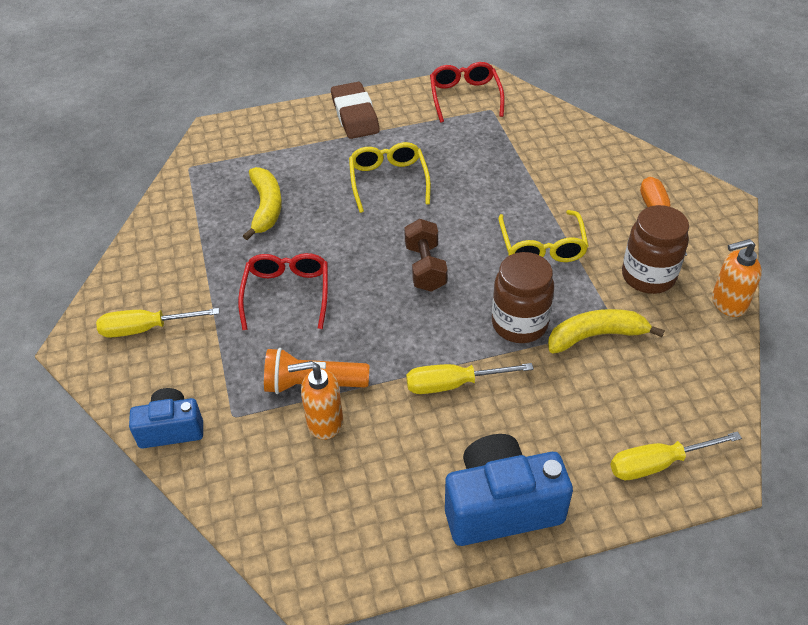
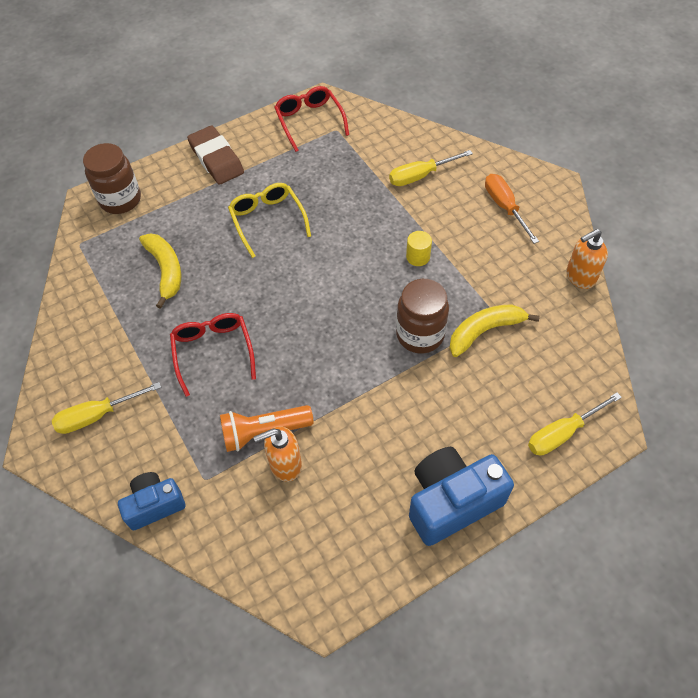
camera: 15 degrees left, 10 degrees up
brown dumbbell [404,219,448,292] -> none
yellow screwdriver [406,363,534,394] -> yellow screwdriver moved to [389,150,473,186]
yellow glasses [498,210,589,262] -> yellow cylinder [406,231,432,266]
brown jar [622,205,689,294] -> brown jar moved to [83,143,141,214]

